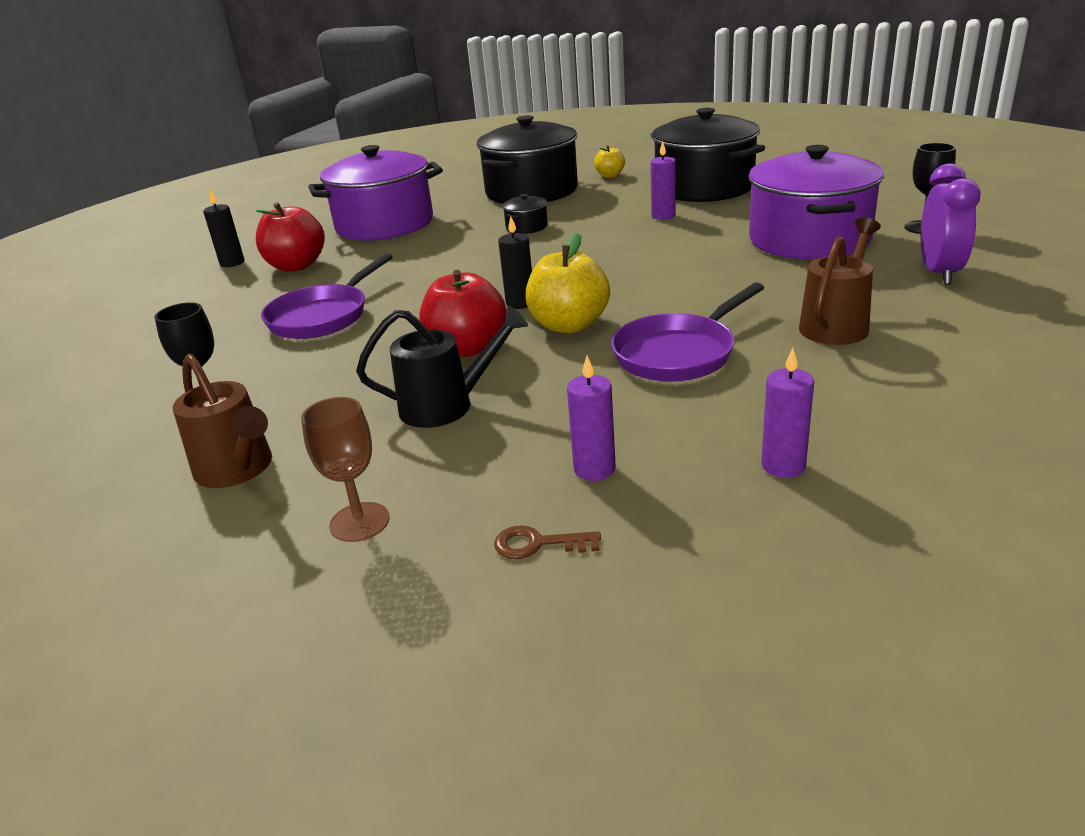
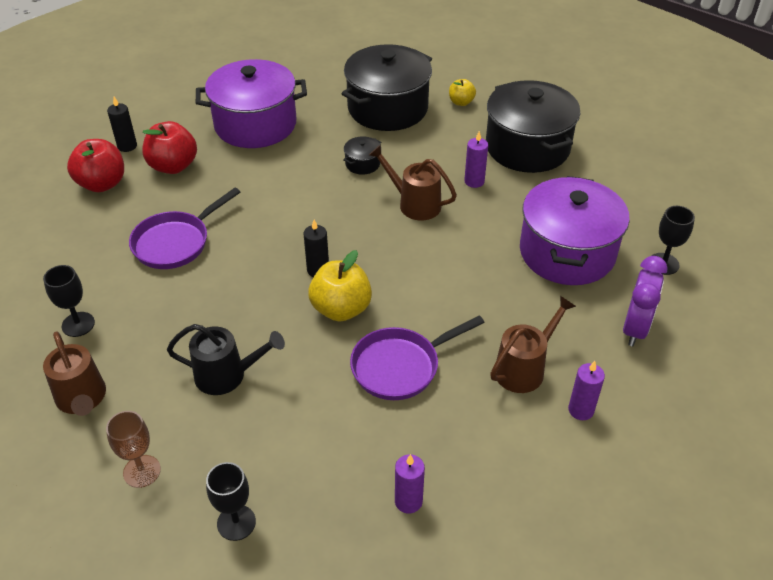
camera: 10 degrees right, 15 degrees up
red apple [419,270,507,357] -> red apple moved to [67,139,124,192]
brown key [494,525,601,559] -> black goblet [206,462,256,541]
purple candle [567,356,616,481] -> purple candle moved to [568,361,605,420]
none -> brown watering can [369,145,457,220]

